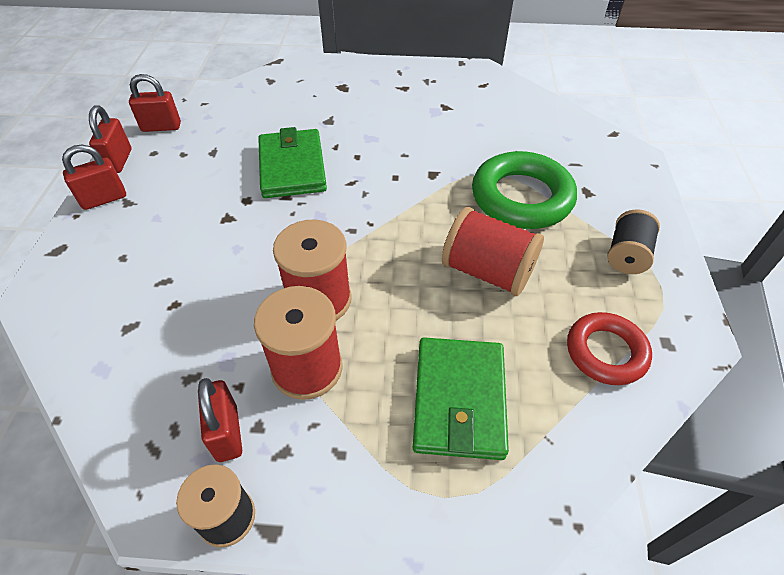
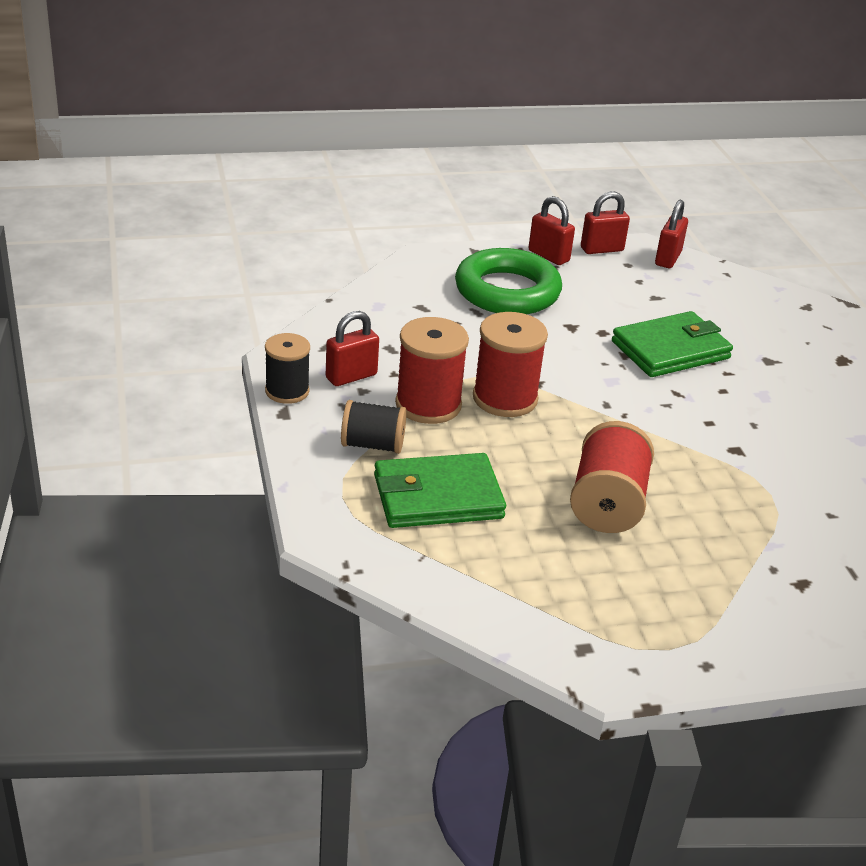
camera: 70 degrees right, 15 degrees down
red padlock [129,74,181,132] -> red padlock turned 45 degrees clockwise [655,200,688,268]
green ring [472,151,577,229] -> green ring moved to [455,248,562,314]
red ring [567,312,652,385] -> none
black spool [607,209,660,274] -> black spool moved to [341,400,407,454]

